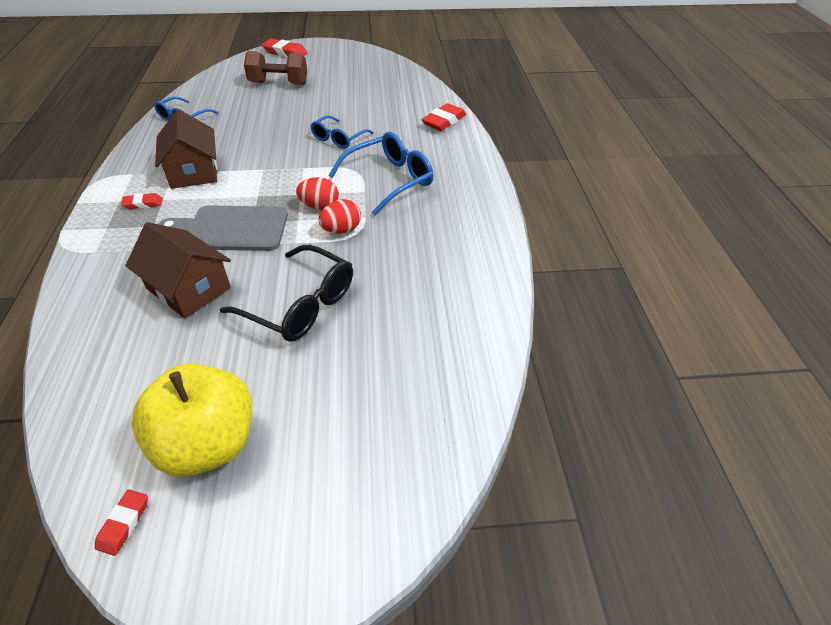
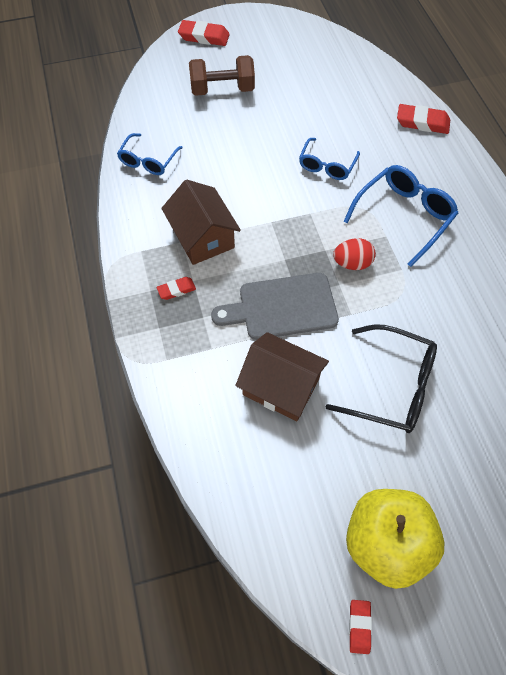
camera: 10 degrees left, 15 degrees up
red egg [318,199,361,234] -> none
red eraser [421,103,466,131] -> red eraser turned 75 degrees clockwise [397,104,450,134]

